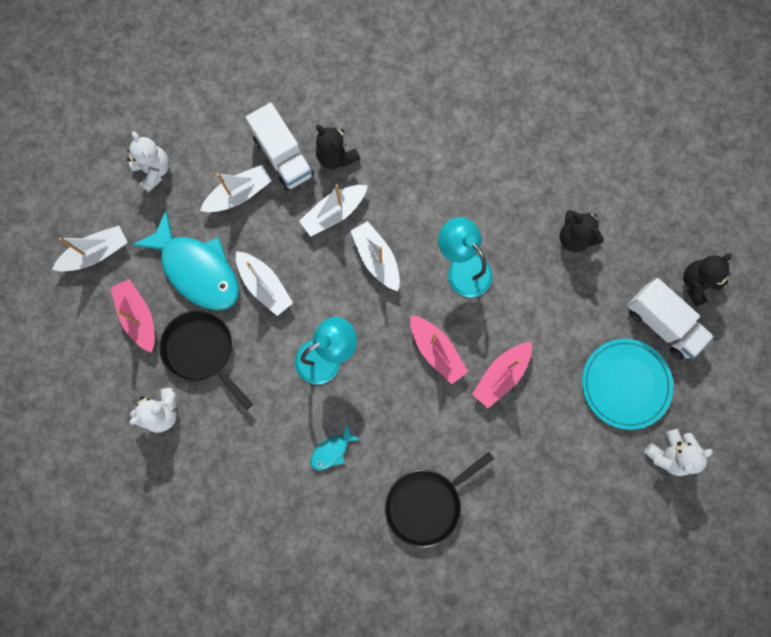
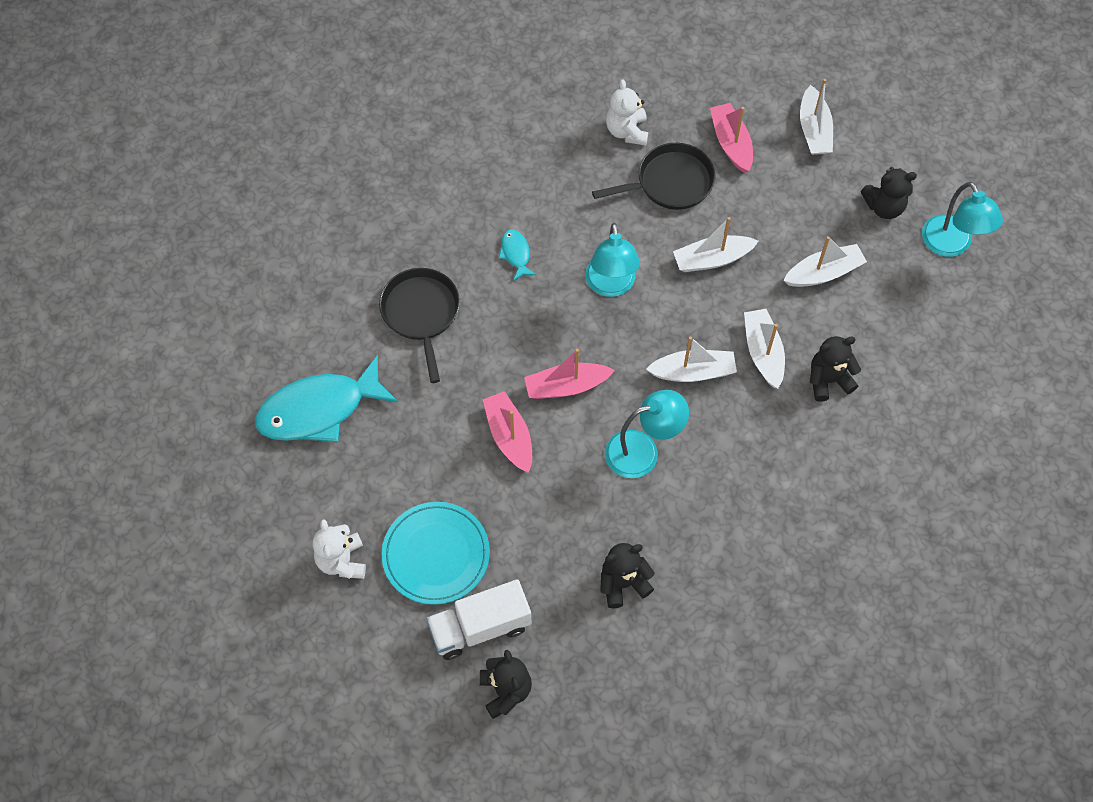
camera: 115 degrees right, 15 degrees down
pink boat [111,279,155,353] -> pink boat turned 105 degrees counterclockwise [710,103,753,173]
white teddy bear [127,131,169,193] -> black teddy bear [861,167,917,219]
turquoise fish [132,211,239,310] -> turquoise fish moved to [255,355,398,442]
white boat [200,165,272,212] -> white boat turned 105 degrees counterclockwise [783,236,867,287]
white truck [246,103,314,190] -> none
none -> turquoise lamp [922,182,1003,257]

